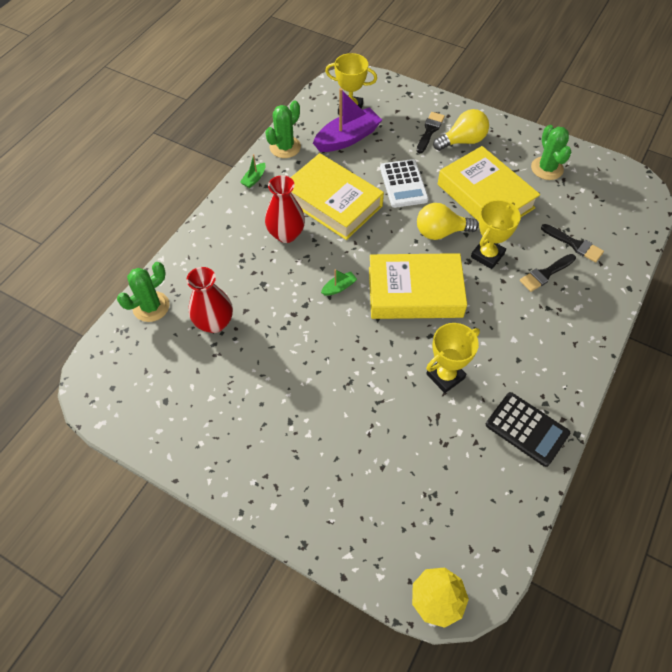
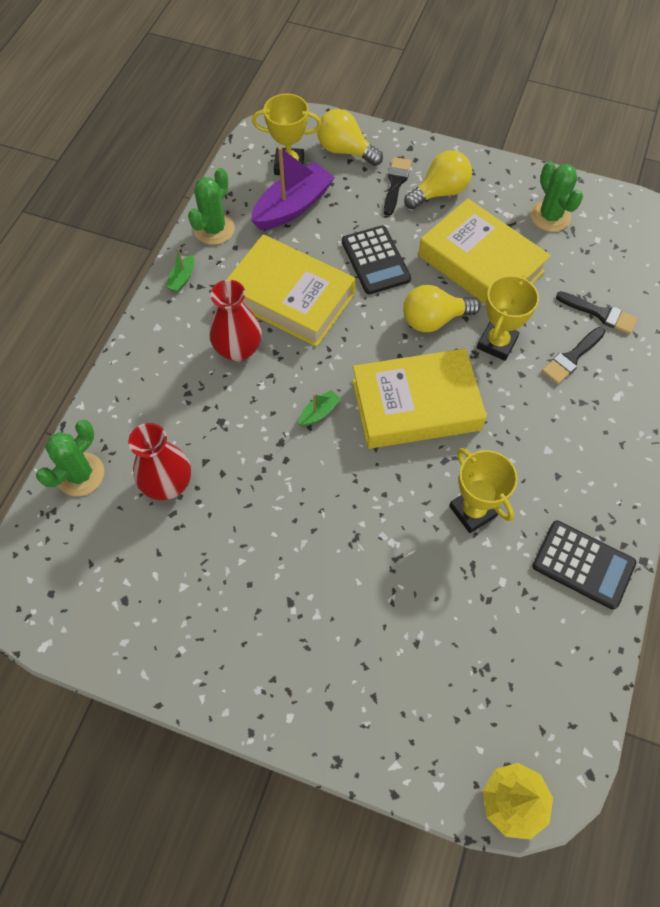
camera: 10 degrees left, 5 degrees up
white calculator [380,159,429,208] -> black calculator [342,225,411,294]
yellow trophy [426,323,480,393] -> yellow trophy turned 75 degrees counterclockwise [449,448,518,533]
none -> yellow light bulb [317,109,383,166]

